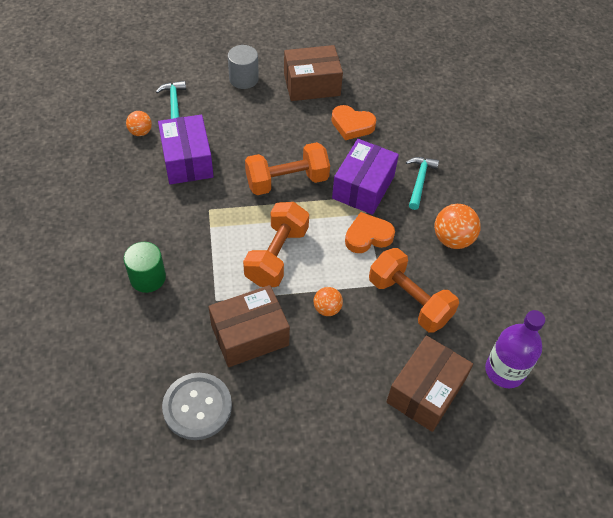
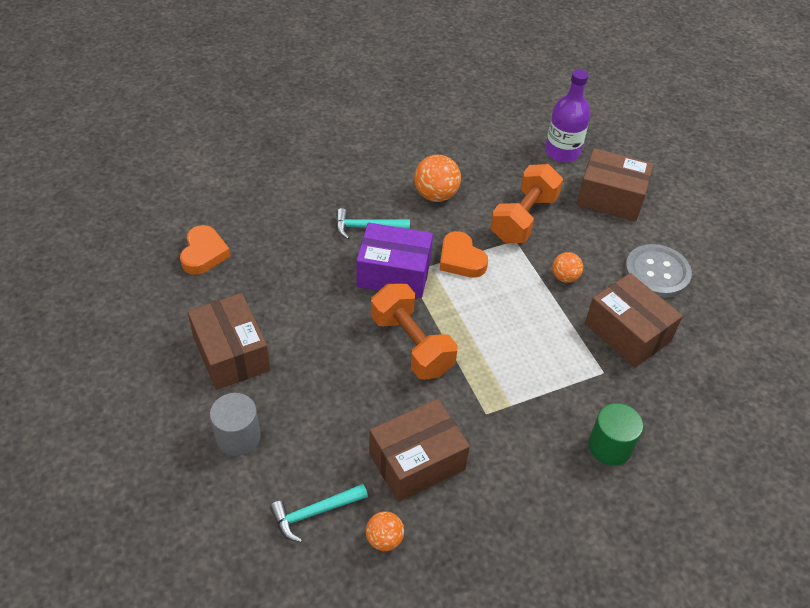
camera: 105 degrees left, 5 degrees down
purple box [158,115,214,184] -> brown box [369,399,470,502]
grey button [162,373,232,440] -> grey button moved to [625,244,692,298]
orange dumbbell [243,202,309,287] -> none
orange heart [331,105,376,140] -> orange heart moved to [180,225,231,275]

